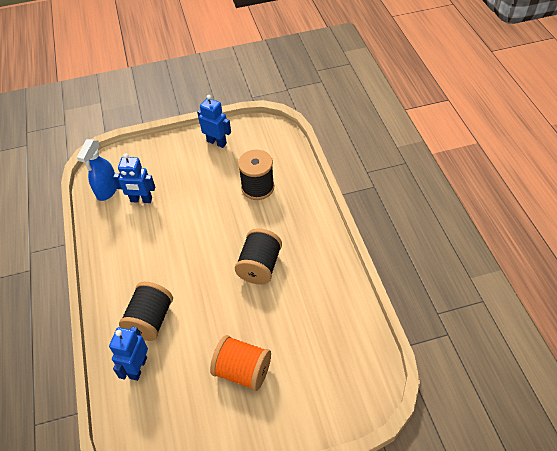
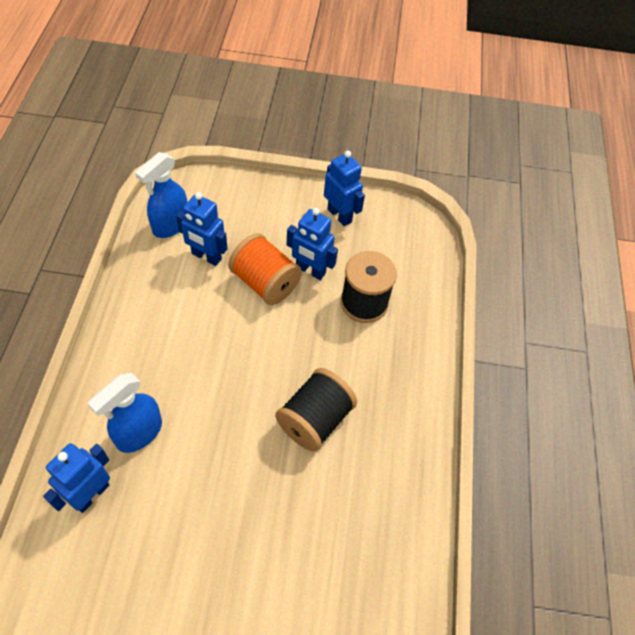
camera: 15 degrees right, 5 degrees up
black spool [119,282,173,341] -> blue spray bottle [87,373,162,453]
orange spool [210,335,271,391] -> orange spool moved to [228,233,302,305]
none -> blue robot [287,208,338,280]

